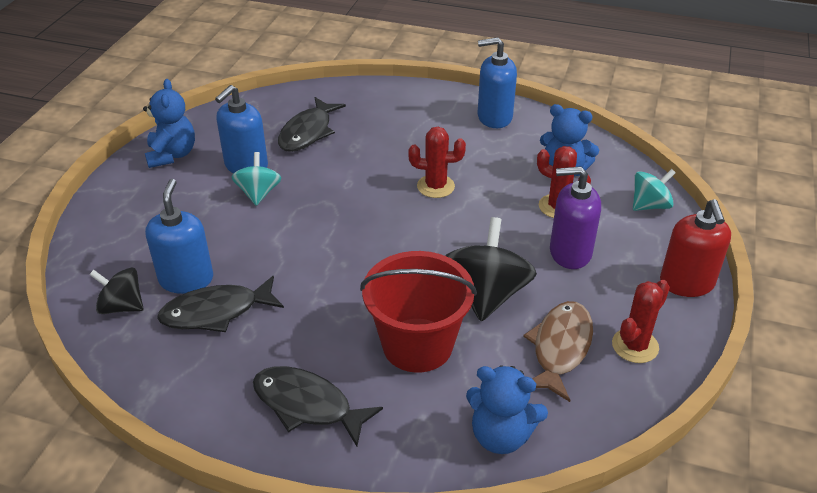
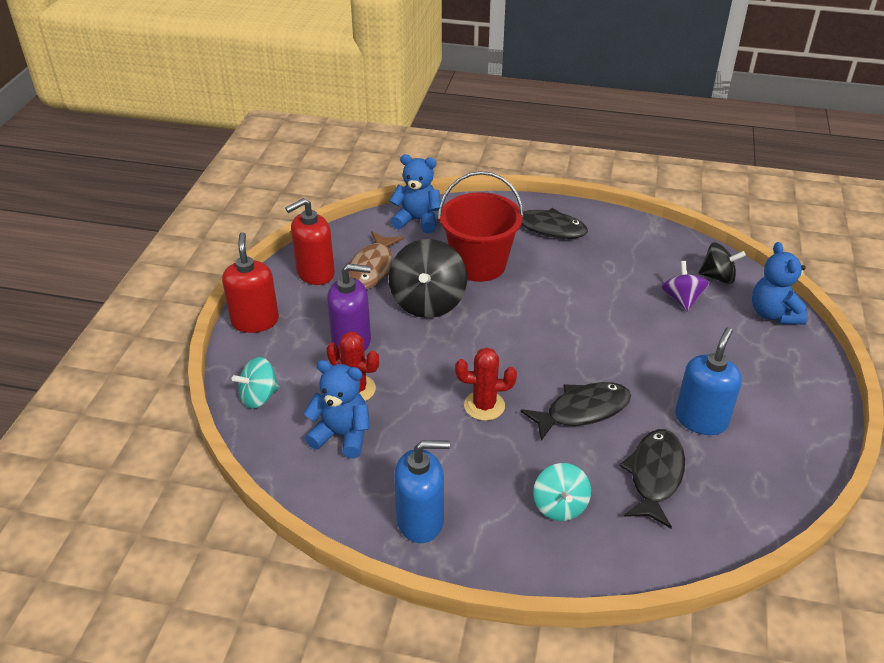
camera: 175 degrees right, 0 degrees up
blue teddy bear [143,79,195,168] -> blue teddy bear moved to [752,242,808,325]
blue soap dispenser [145,179,213,294] -> purple spinning top [662,261,709,312]
black fish [157,276,284,332] -> black fish moved to [521,382,631,441]
turquoise spinning top [232,152,281,206] -> turquoise spinning top moved to [533,463,591,521]
red cactus [612,280,670,363] -> red soap dispenser [285,198,335,285]

